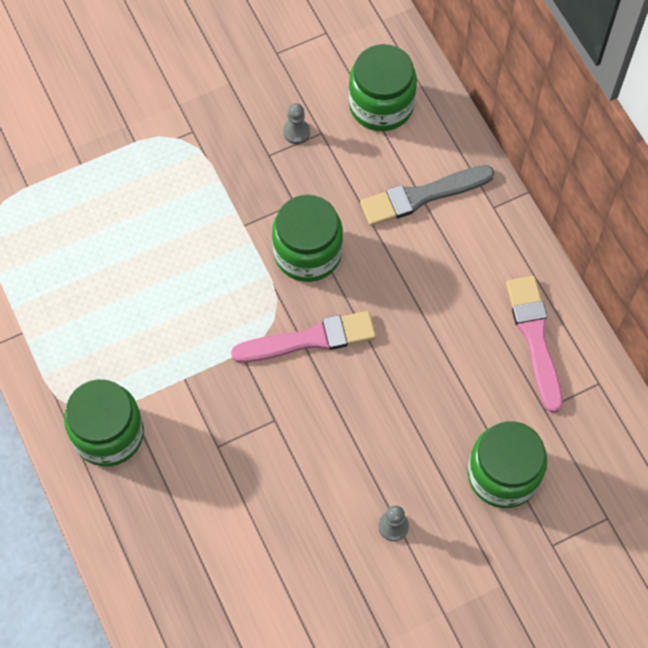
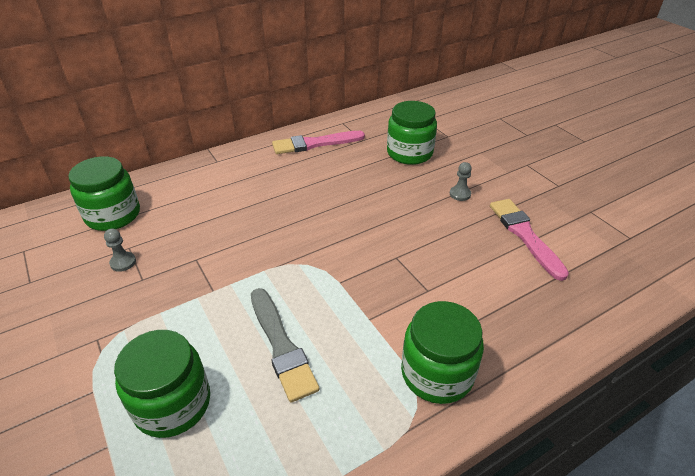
camera: 95 degrees left, 25 degrees down
pink brush [231,311,376,363] -> pink brush moved to [490,199,569,281]
green jar [272,194,343,282] -> green jar moved to [114,330,210,438]
grey brush [360,165,495,226] -> grey brush moved to [251,288,319,402]

